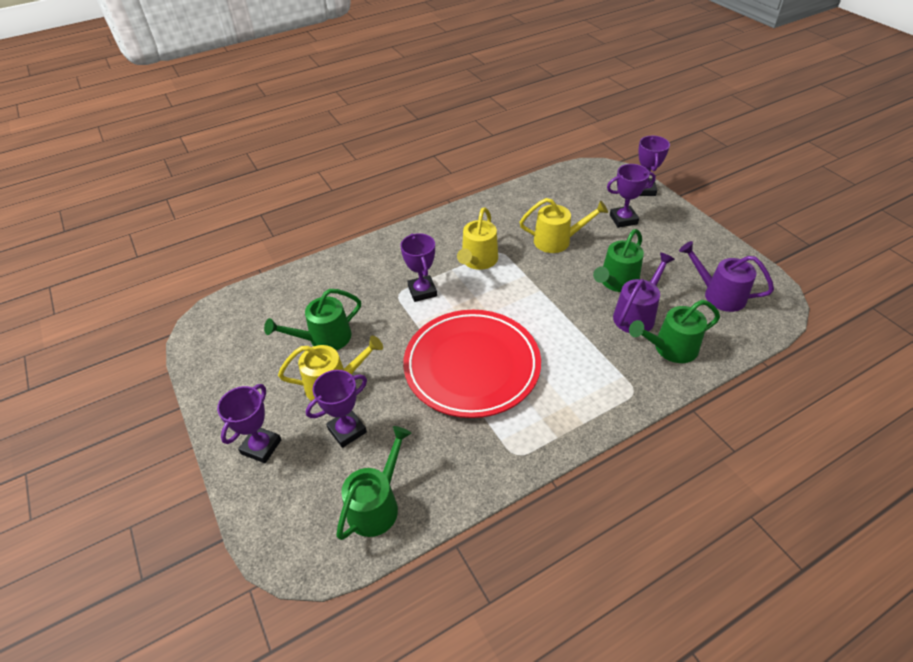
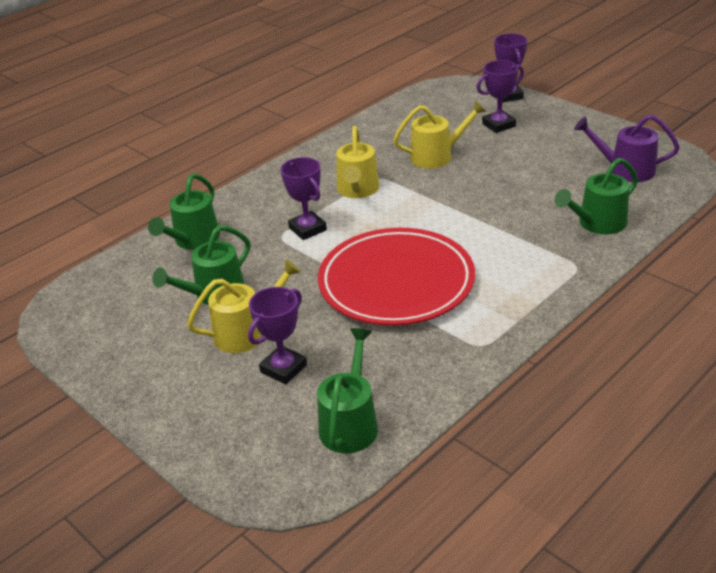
camera: 15 degrees left, 10 degrees down
purple trophy [217,384,281,463] -> none
green watering can [593,229,644,292] -> green watering can moved to [148,174,220,250]
purple watering can [613,252,675,333] -> none

